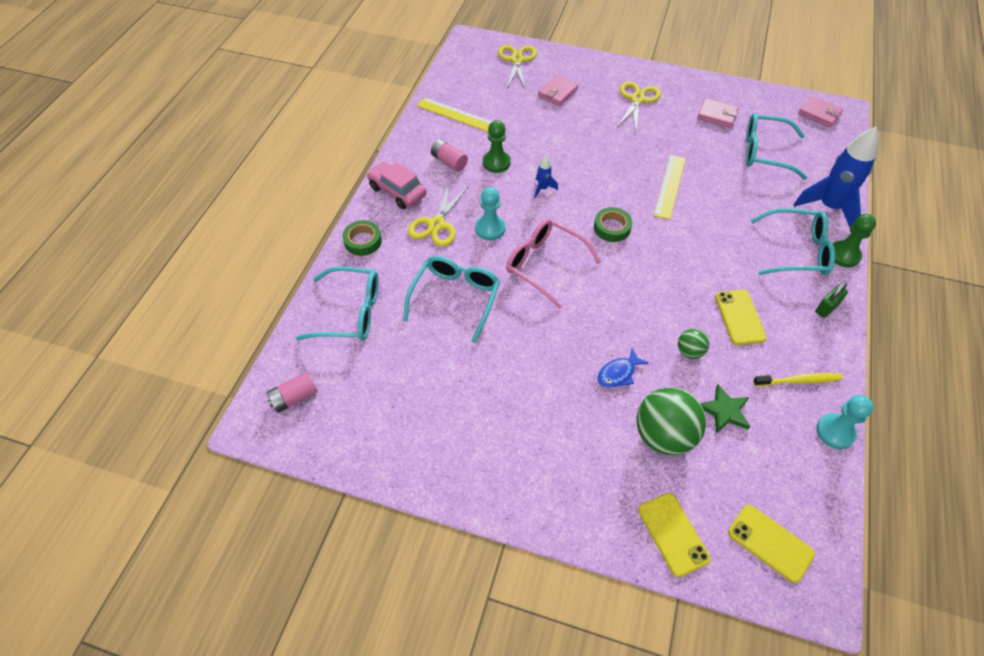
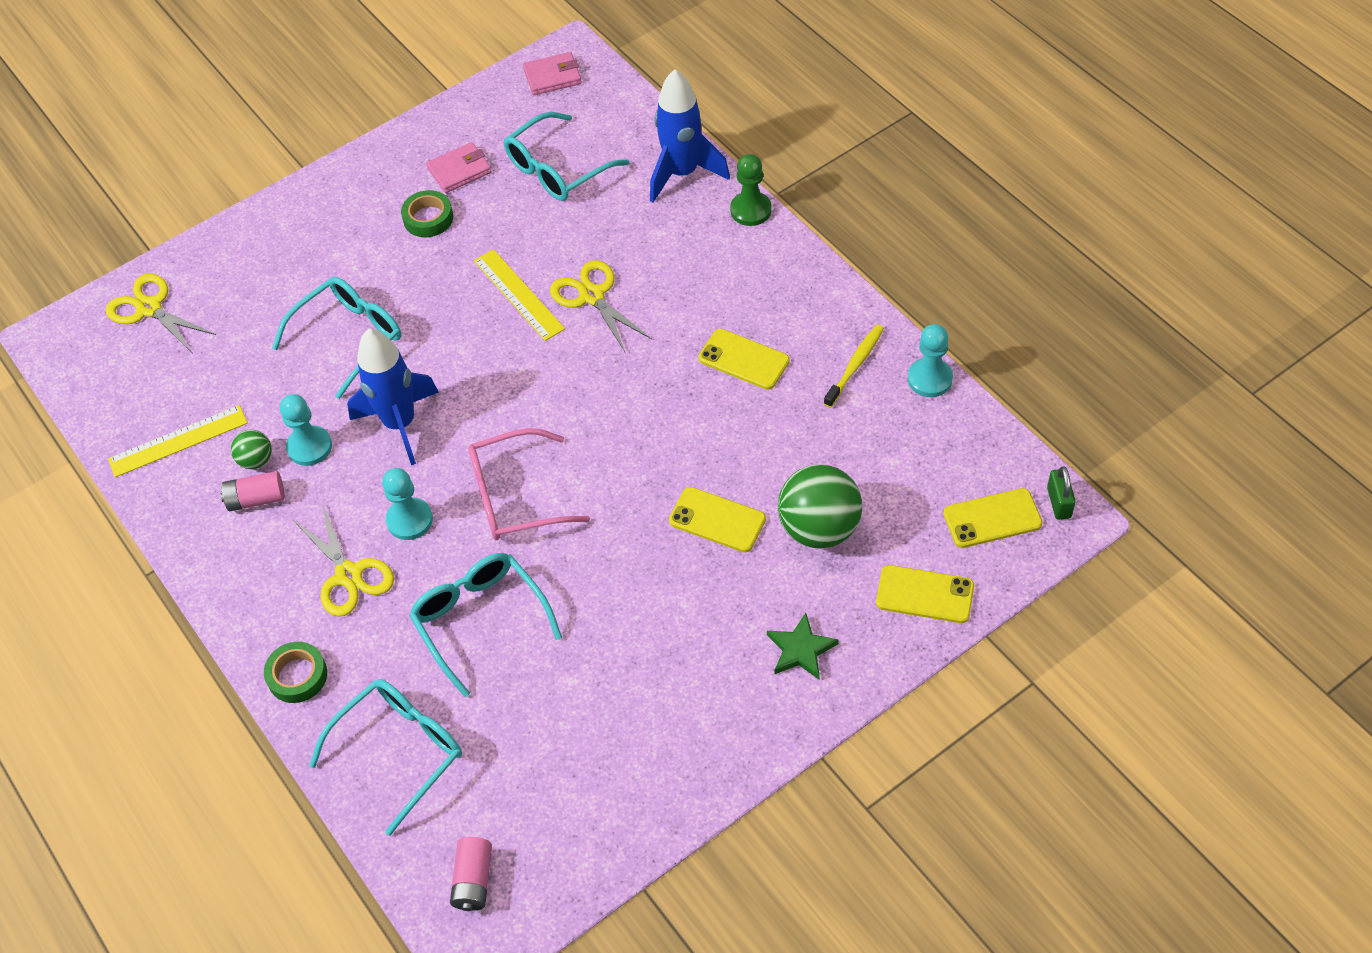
camera: 50 degrees left, 0 degrees up
pink car [367,162,427,209] -> none
green pawn [483,120,511,173] -> turquoise pawn [280,394,332,466]
blue rocket [534,156,558,198] -> blue rocket [347,328,439,465], size x2.26
pink wallet [538,75,578,106] -> none
green tape [594,207,632,242] -> green tape moved to [401,190,453,237]
blue fish [597,348,649,388] -> yellow phone [669,487,766,552]
yellow scissors [617,81,661,130] -> yellow scissors moved to [550,260,652,352]
green ball [678,329,709,359] -> green ball moved to [231,430,272,469]
green star [700,384,751,434] -> green star moved to [767,613,839,680]
turquoise glasses [751,208,835,275] -> turquoise glasses moved to [272,277,402,399]
green padlock [815,283,848,318] -> green padlock moved to [1047,466,1076,520]

